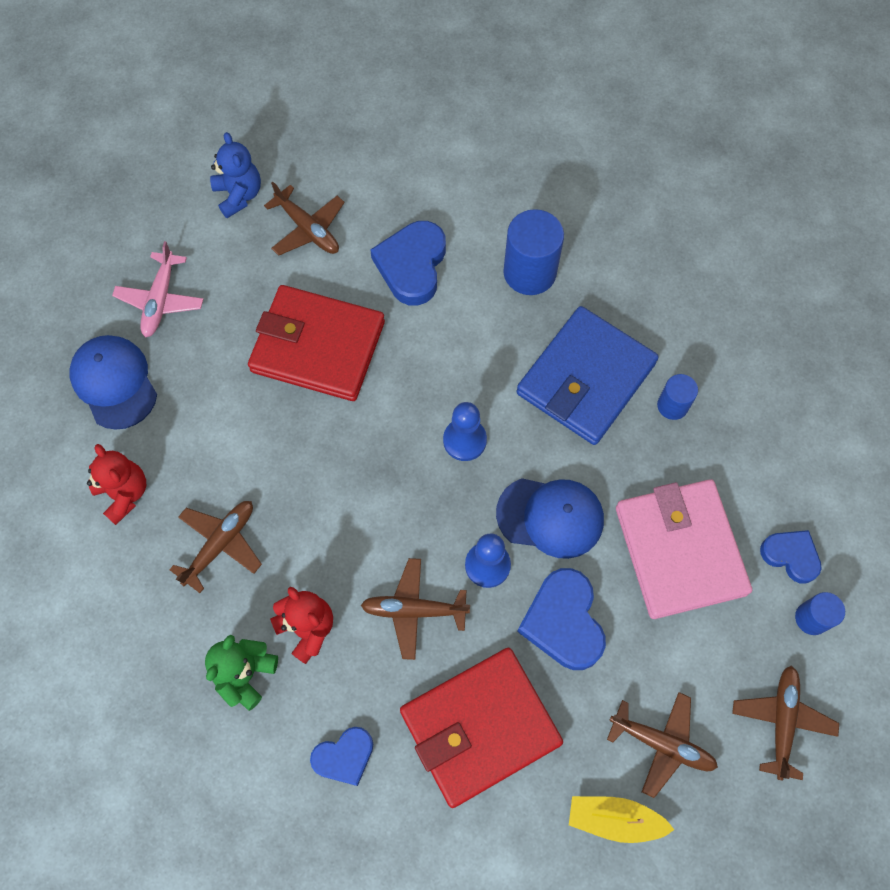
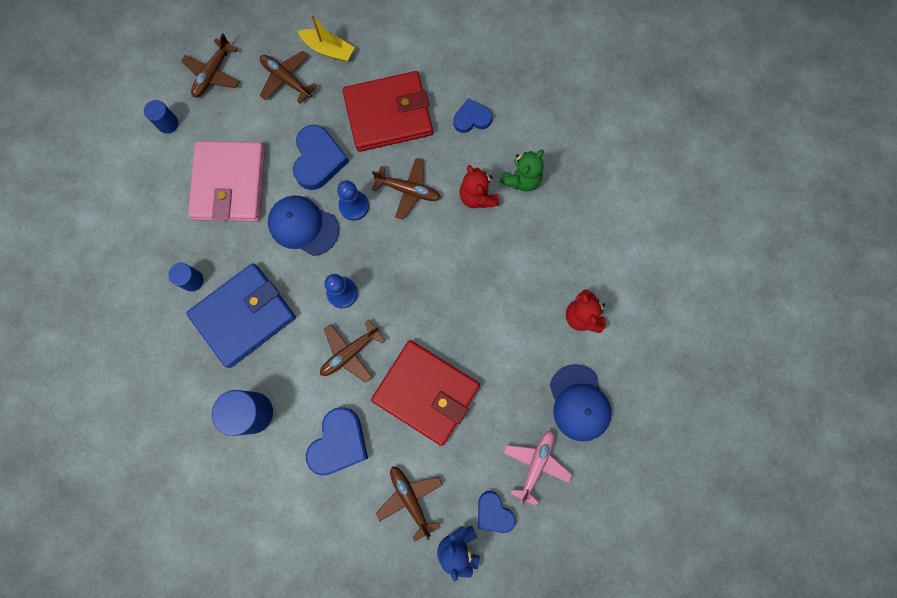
camera: 165 degrees left, 10 degrees up
brown plane [169,501,262,593] -> brown plane moved to [320,320,385,383]
blue heart [760,530,822,584] -> blue heart moved to [478,491,516,533]

